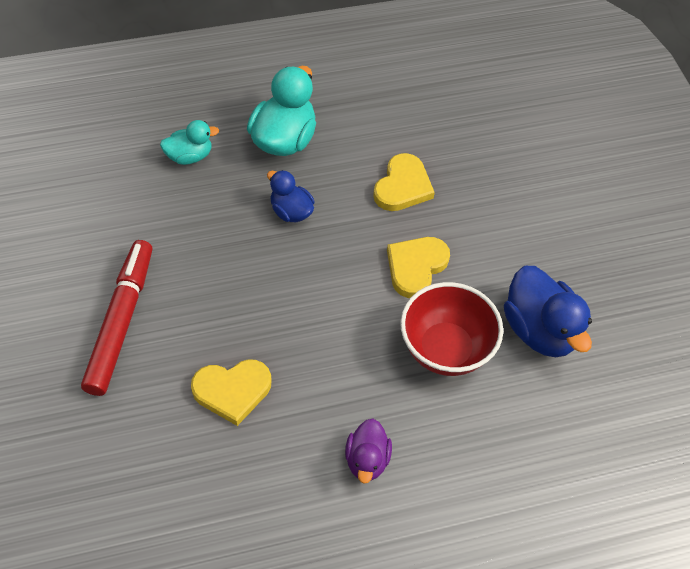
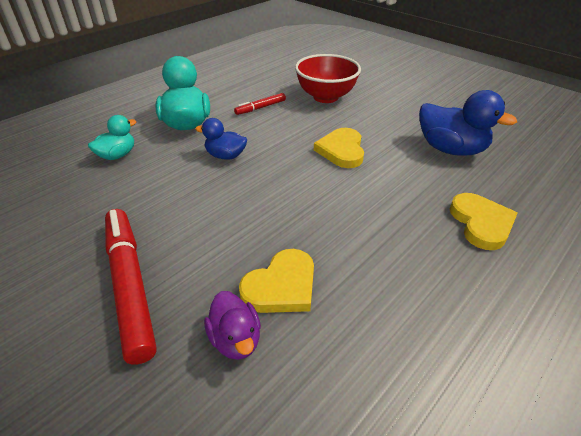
camera: 30 degrees left, 15 degrees down
purple duck [345,418,392,484] -> purple duck moved to [204,291,261,360]
yellow heart [373,153,435,211] -> yellow heart moved to [450,193,518,250]
red bowl [400,282,503,376] -> red bowl moved to [295,54,361,103]
none -> red marker [234,93,286,115]

